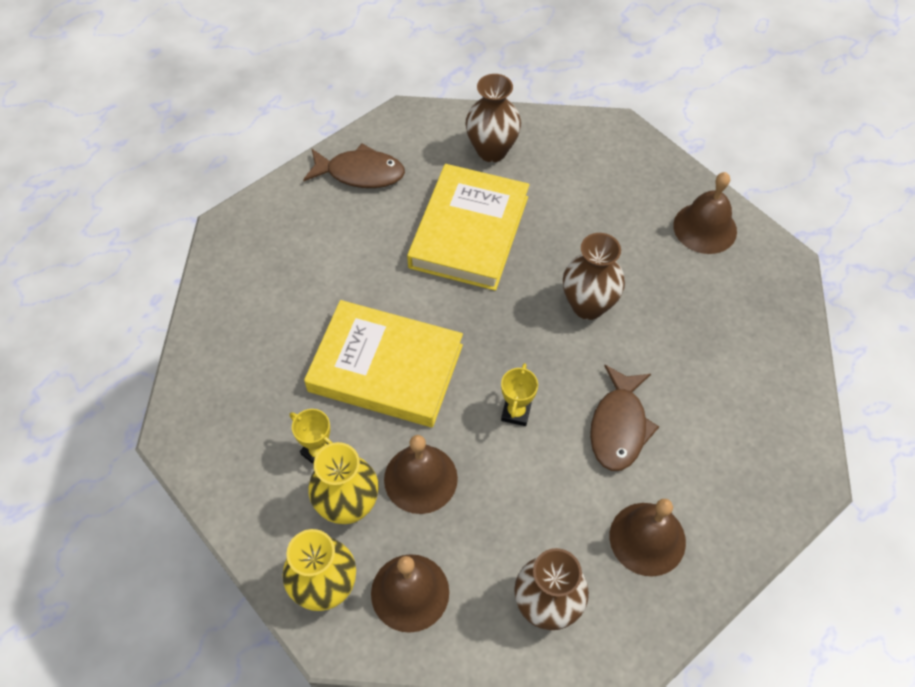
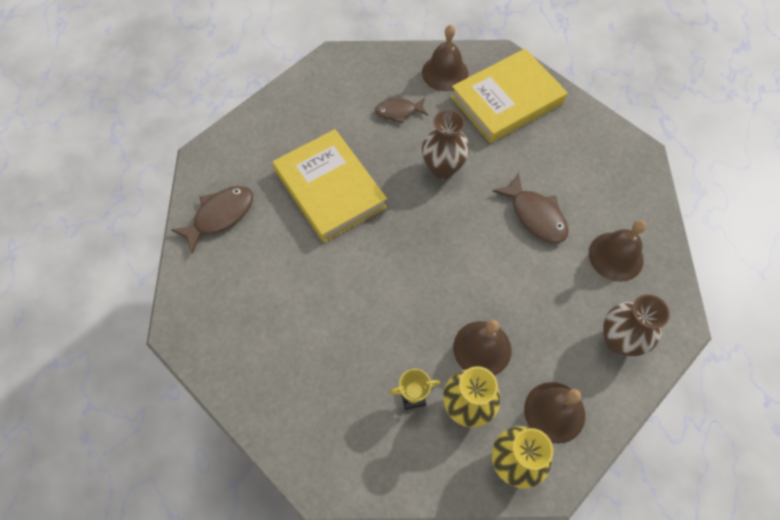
camera: 50 degrees left, 5 degrees up
yellow book [304,300,463,427] -> yellow book moved to [451,49,567,143]
brown vase [466,74,521,162] -> none
yellow trophy [501,363,538,426] -> none
none -> brown fish [375,98,428,123]

